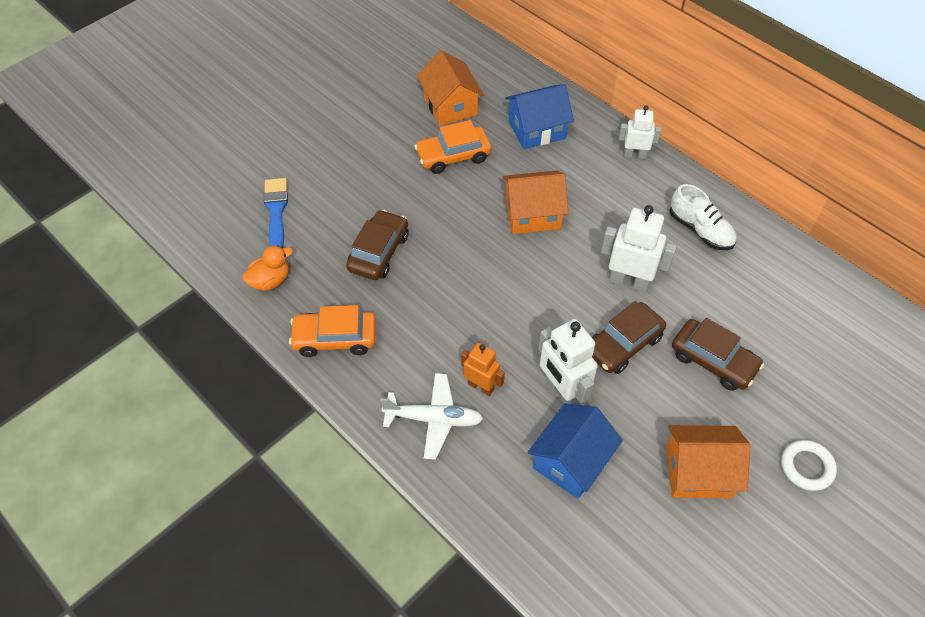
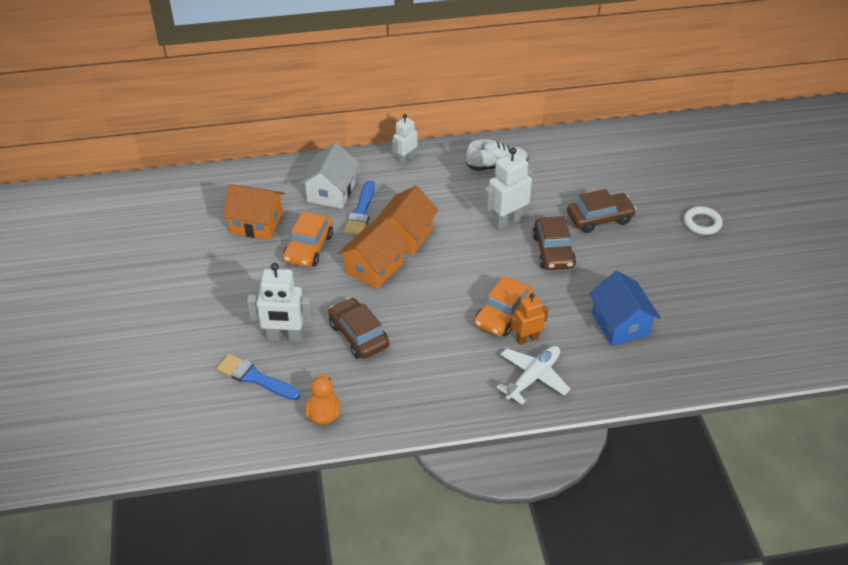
camera: 55 degrees left, 10 degrees down
orange car [289,305,376,357] -> orange car moved to [474,276,533,336]
blue house [505,84,574,149] -> white house [300,142,359,209]
white robot [539,319,598,405] -> white robot moved to [247,263,313,342]
orange house [666,425,750,498] -> orange house moved to [338,218,409,289]
none -> blue brush [344,181,375,235]

